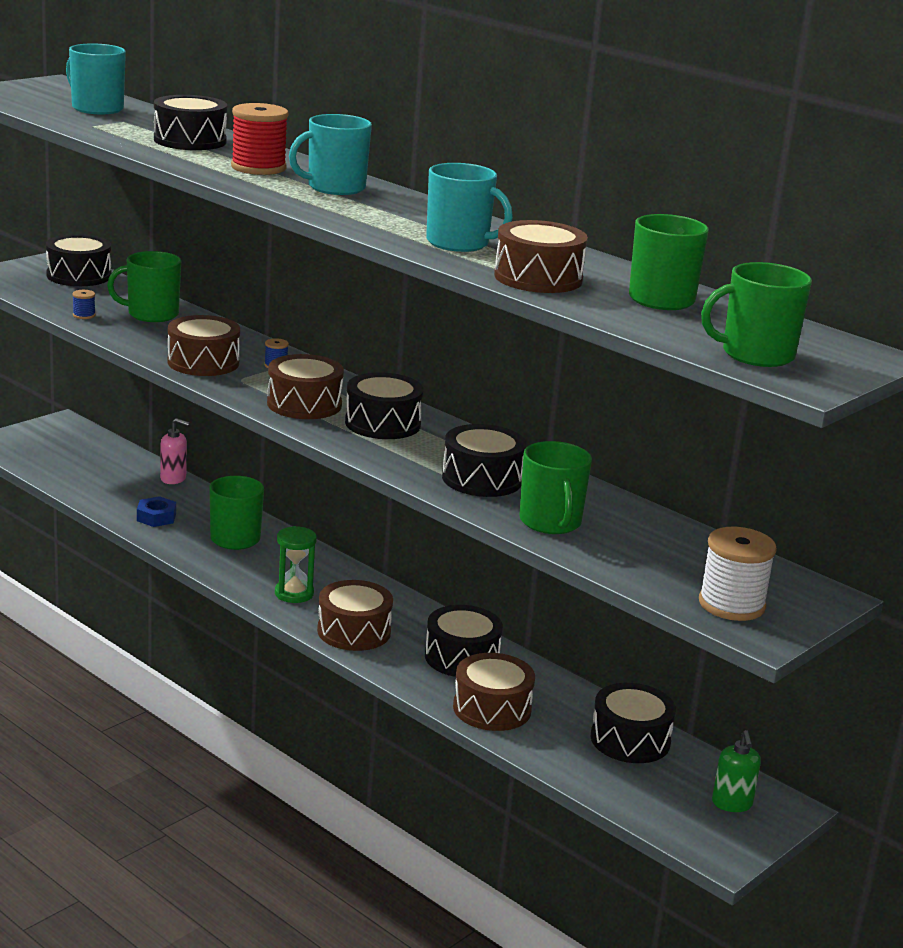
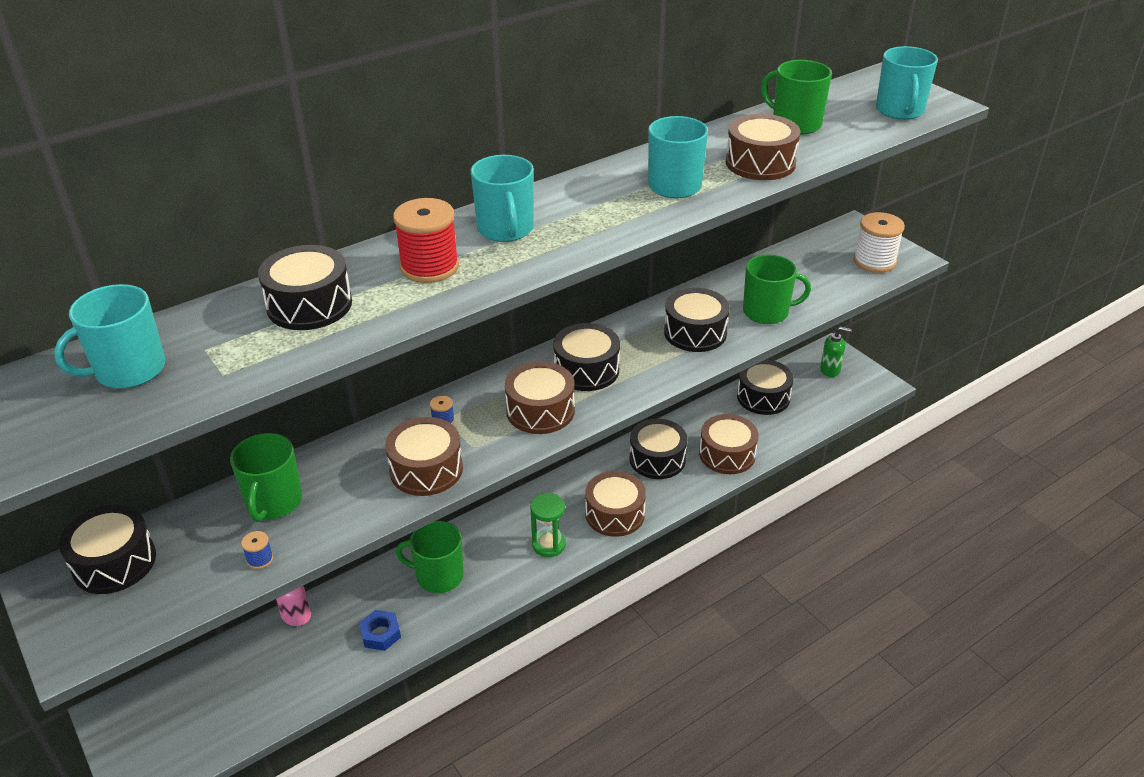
camera: 75 degrees left, 15 degrees up
green mug [701,262,812,367] -> turquoise mug [876,46,938,120]

